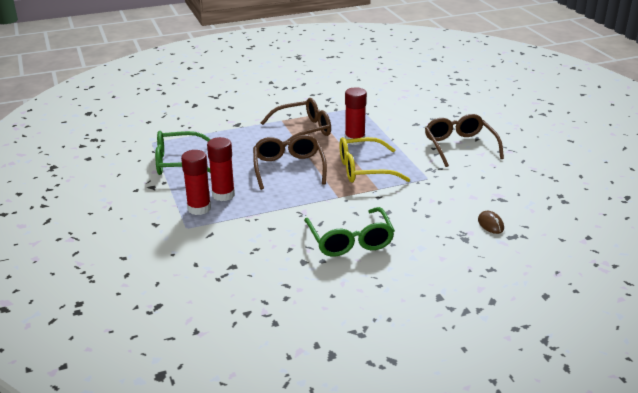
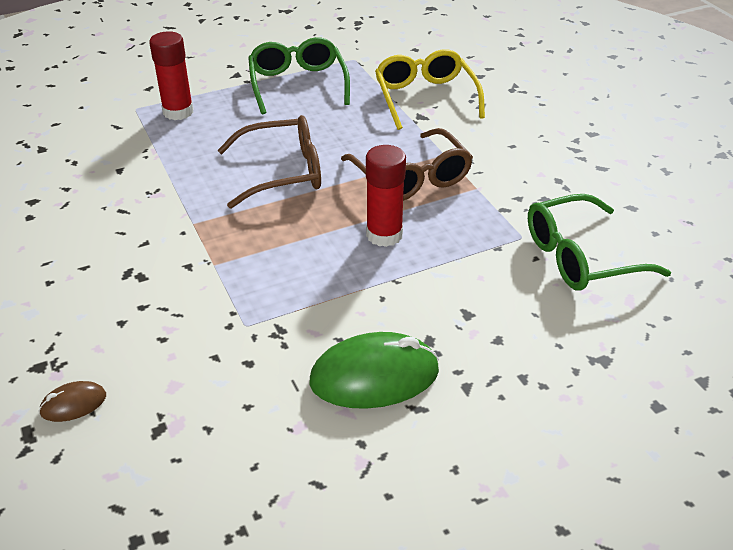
camera: 85 degrees right, 10 degrees up
red glue stick [207,137,235,201] -> none
green glasses [304,207,395,257] -> green glasses moved to [528,194,671,291]
yellow glasses [340,137,410,183] -> yellow glasses moved to [375,49,485,130]
brown glasses [425,114,504,167] -> green mouse [309,332,439,409]

